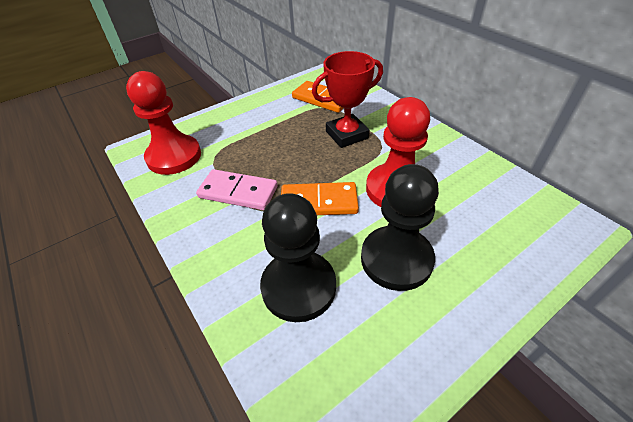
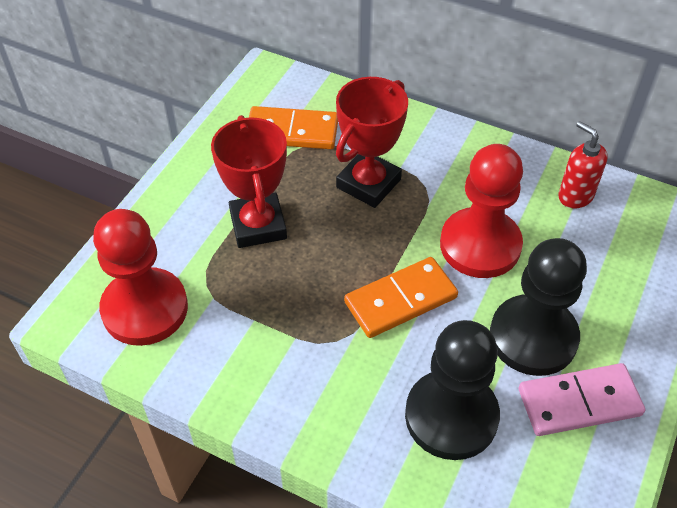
camera: 30 degrees left, 5 degrees up
pink domino [196,169,278,210] -> pink domino moved to [519,363,645,436]
none -> red trophy [211,115,287,248]
none -> red soap dispenser [558,121,608,208]

